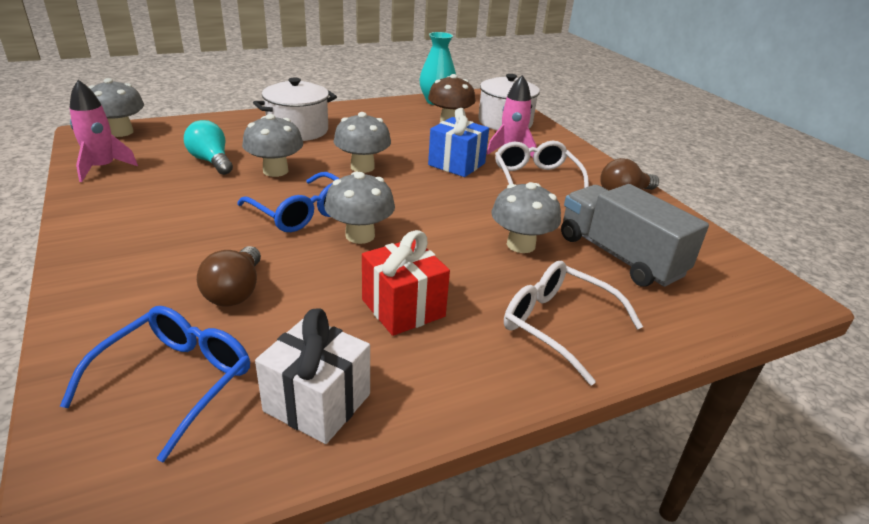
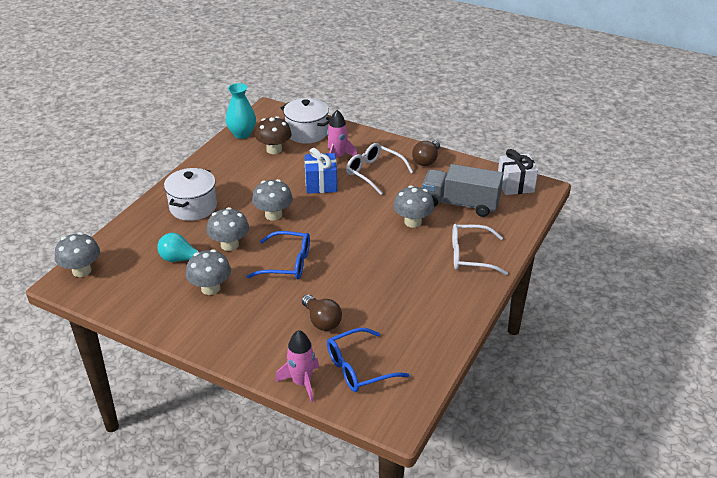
camera: 35 degrees left, 5 degrees up
blue glasses [60,306,250,462] -> blue glasses turned 105 degrees counterclockwise [327,328,409,392]
pink rocket [70,80,138,182] -> pink rocket moved to [275,330,319,402]
white gift [255,308,370,444] -> white gift moved to [498,149,538,195]
grey mushroom [324,172,395,244] -> grey mushroom moved to [186,249,231,295]
red gift [362,230,450,336] -> none

